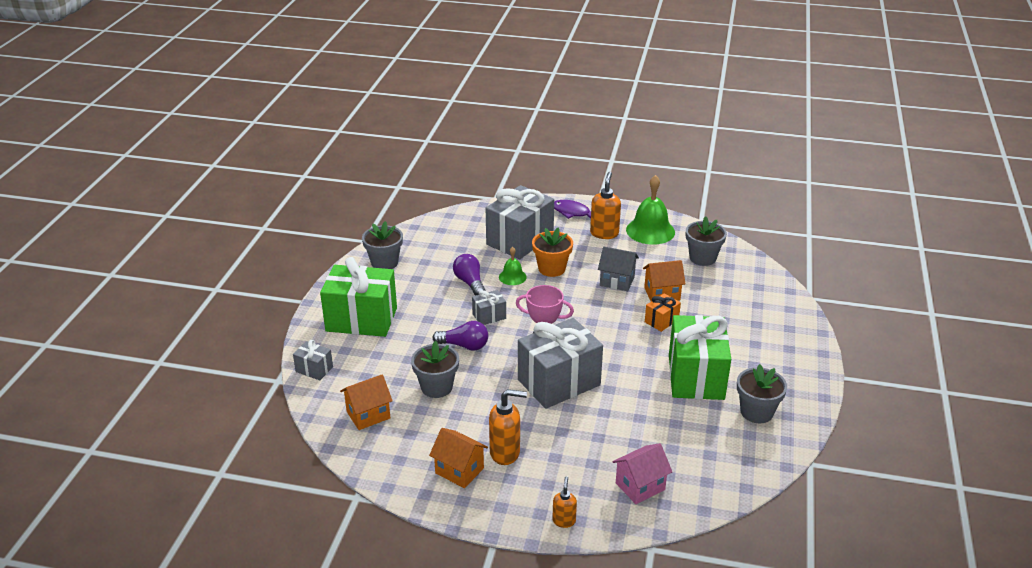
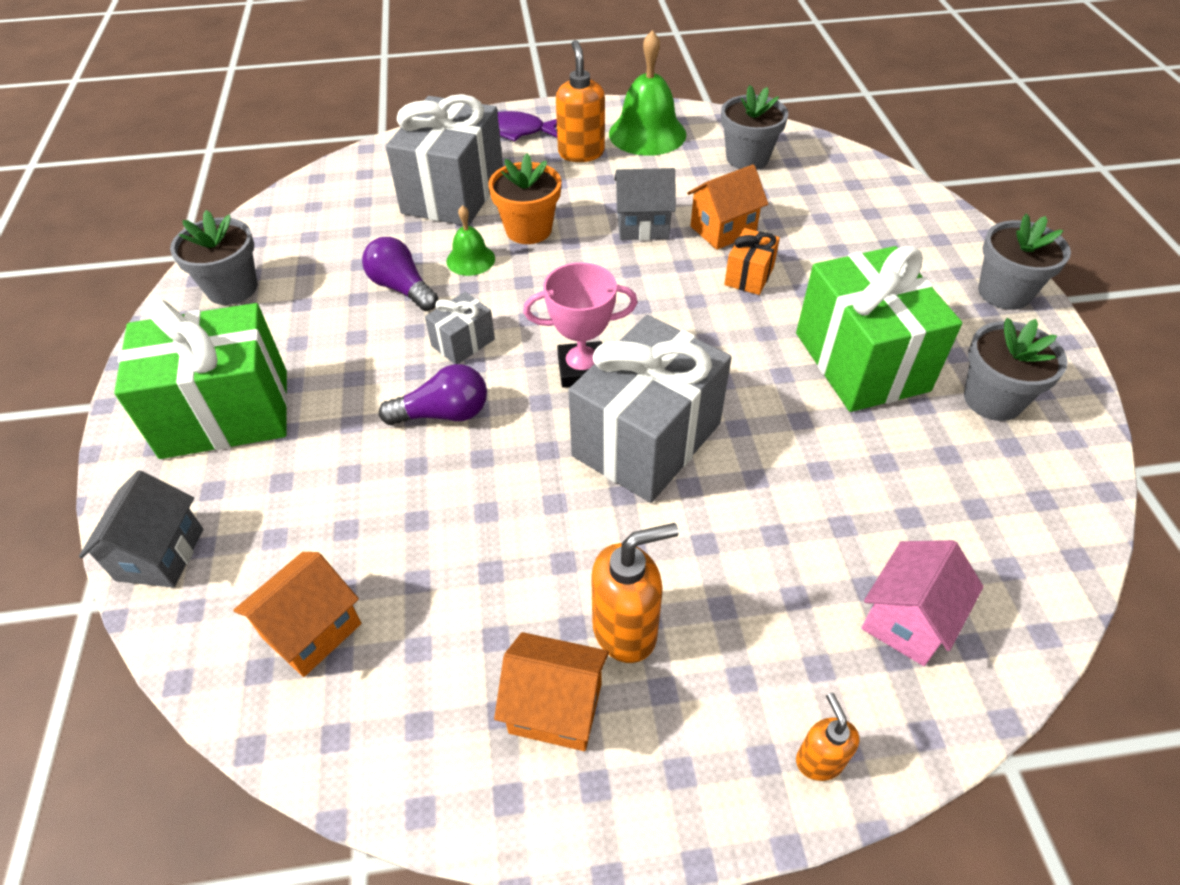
camera: 20 degrees left, 15 degrees up
grey gift [293,340,333,380] -> grey house [79,470,203,588]
grey flower pot [411,341,459,398] -> grey flower pot moved to [978,214,1071,310]

